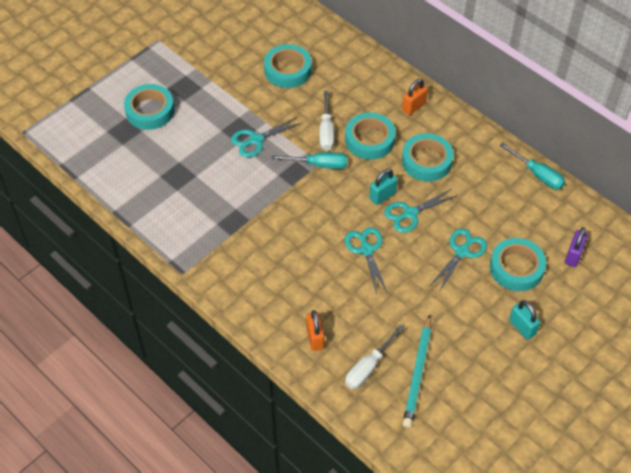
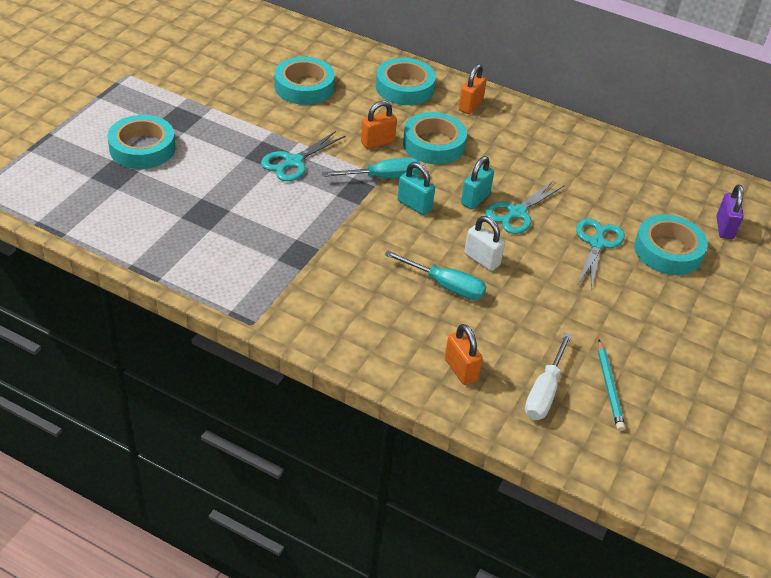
camera: 20 degrees left, 10 degrees down
white screwdriver [319,91,334,151] -> orange padlock [361,101,397,149]
turquoise scissors [345,227,388,294] -> white padlock [464,216,505,271]
turquoise tape [402,133,454,181] -> turquoise tape moved to [376,58,436,105]
turquoise pencil [403,315,431,428] -> turquoise pencil [598,340,625,431], size x0.67
turquoise screwdriver [499,142,565,189] -> turquoise screwdriver moved to [384,250,486,300]
turquoise padlock [509,300,540,340] -> turquoise padlock moved to [397,162,435,215]

